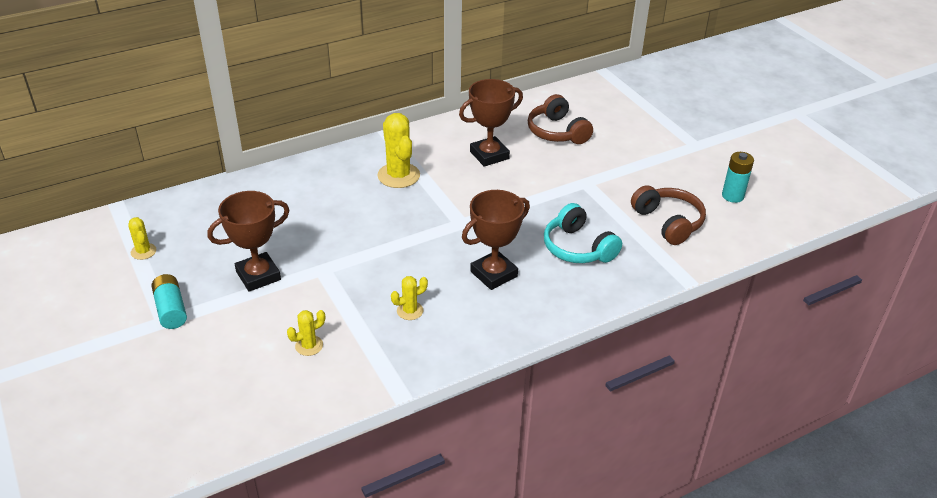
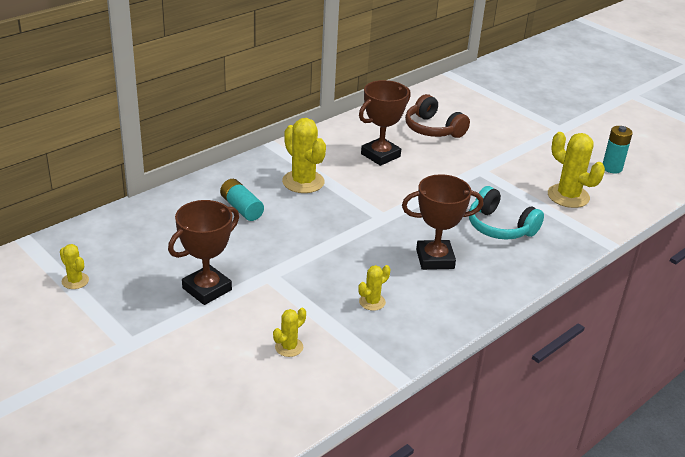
camera: 15 degrees left, 5 degrees down
turquoise battery [151,274,187,329] -> turquoise battery moved to [220,179,264,221]
brown trophy [462,190,530,290] -> brown trophy turned 45 degrees clockwise [402,174,483,270]
brown headphones [631,185,706,245] -> yellow cactus [548,132,605,208]

